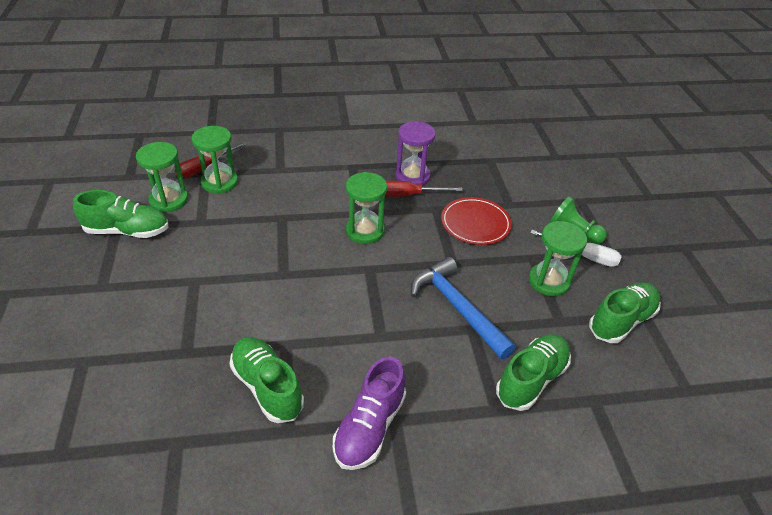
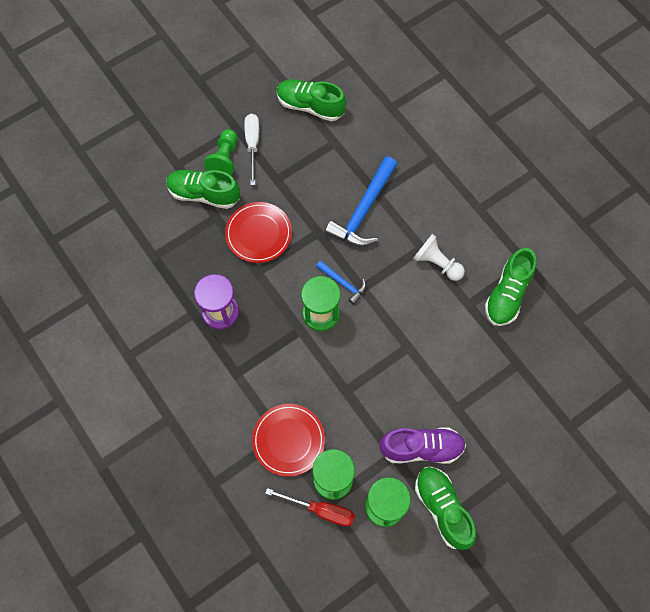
camera: 115 degrees left, 25 degrees up
purple shoe [333,356,406,470] -> purple shoe moved to [380,427,466,464]
red screwdriver [385,181,463,197] -> none
green shoe [496,334,571,411] -> green shoe moved to [166,170,240,209]
green hourglass [529,221,587,296] -> none
none -> red plate [252,404,325,476]
none -> blue hammer [316,260,366,305]
none -> white pawn [413,234,465,281]

